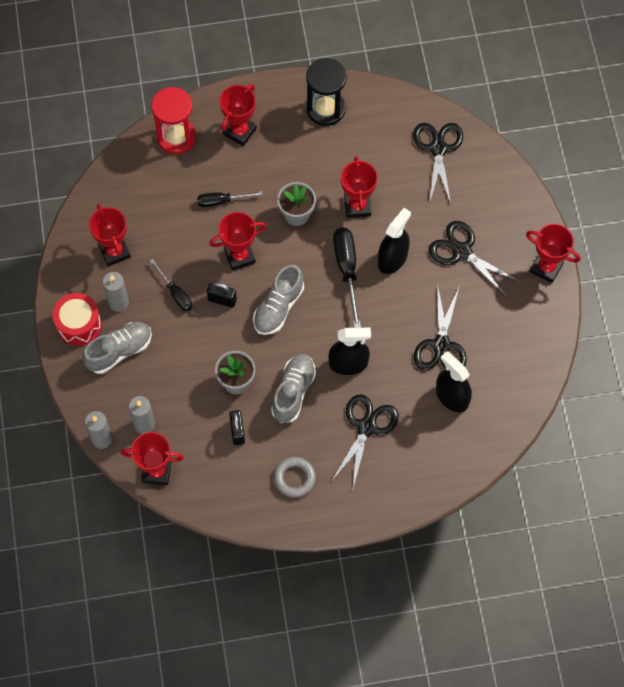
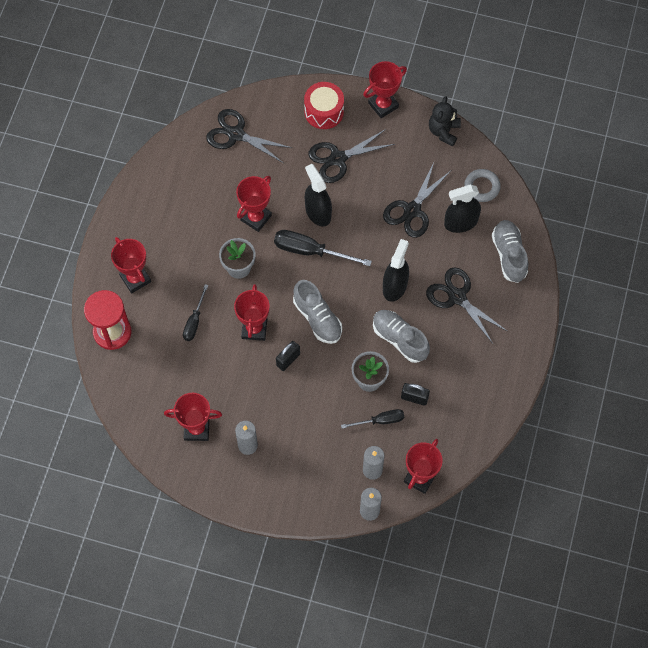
camera: 65 degrees left, 0 degrees up
red drum [52,293,102,346] -> red drum moved to [304,82,344,129]
grey shoe [83,322,152,374] -> grey shoe moved to [492,220,528,283]
black screwdriver [150,259,192,311] -> black screwdriver moved to [341,409,404,429]
grey ring [274,457,316,497] -> grey ring moved to [464,169,501,202]
black hourglass [306,58,347,126] -> none
red trophy [341,156,378,218] -> red trophy turned 75 degrees counterclockwise [236,176,272,232]
black scissors [414,284,467,370] -> black scissors turned 90 degrees clockwise [383,163,450,238]
none -> black teddy bear [429,96,461,146]

